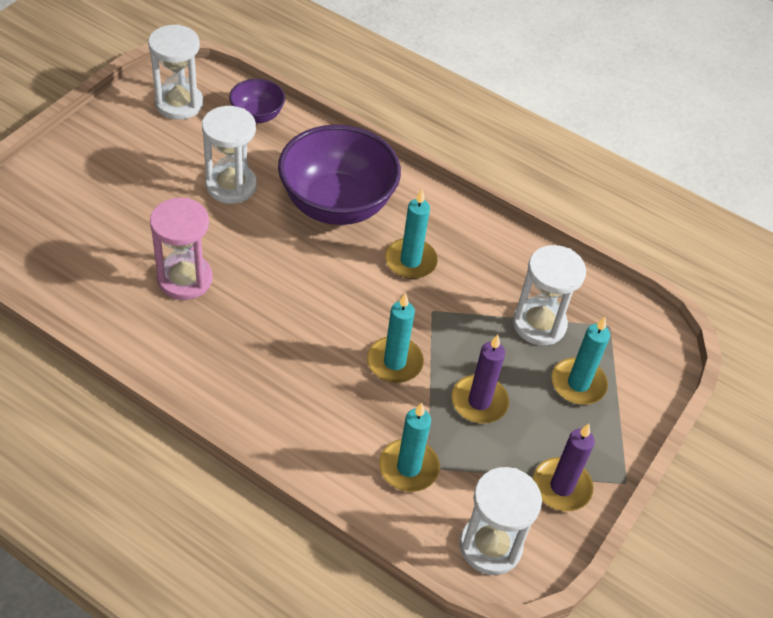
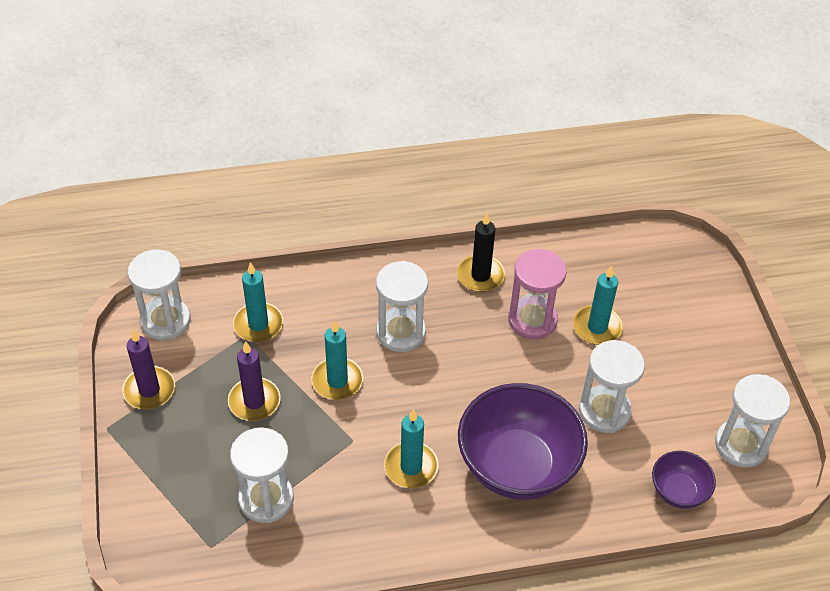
camera: 140 degrees right, 0 degrees up
turquoise candle [552,317,610,405] -> turquoise candle moved to [573,265,623,345]
none -> white hourglass [376,261,428,352]
none -> black candle [457,213,505,292]

